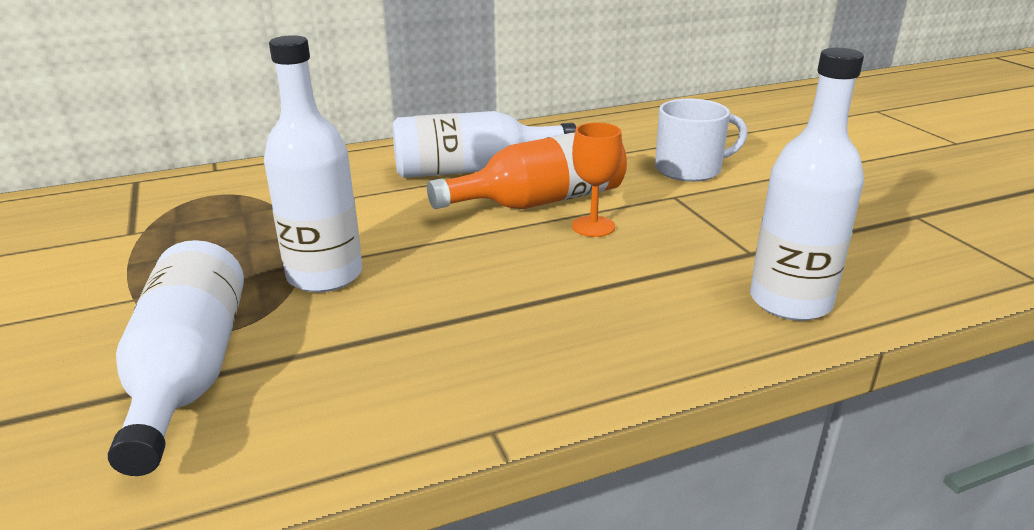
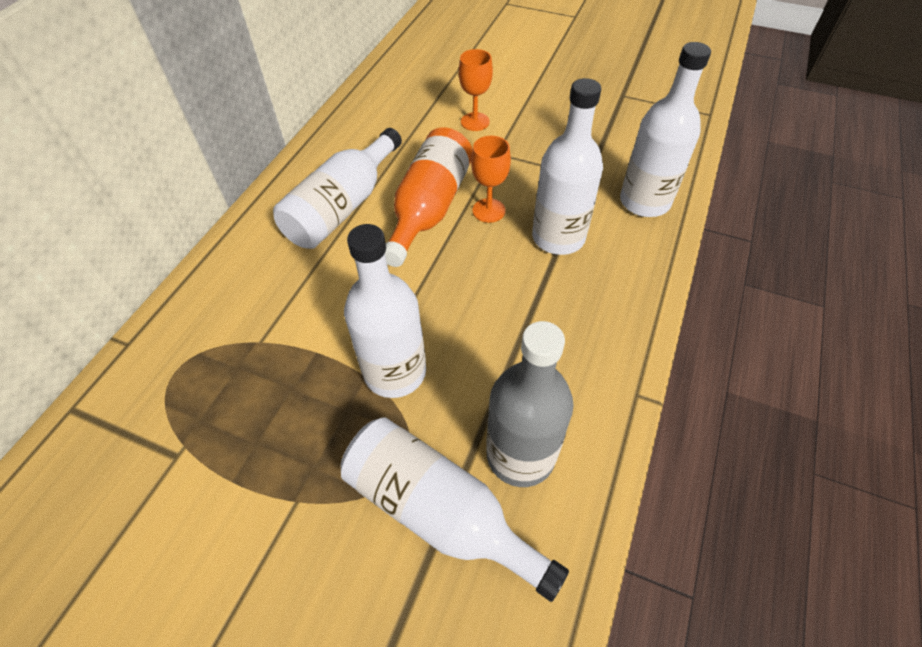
camera: 45 degrees left, 25 degrees up
white mug [655,98,748,182] -> orange goblet [459,49,493,131]
none -> grey bottle [486,321,574,487]
none -> white bottle [532,78,603,255]

